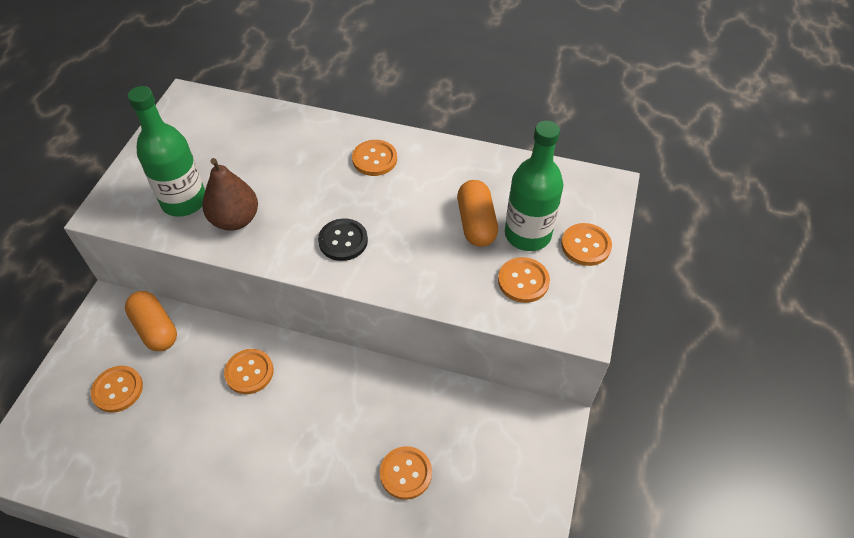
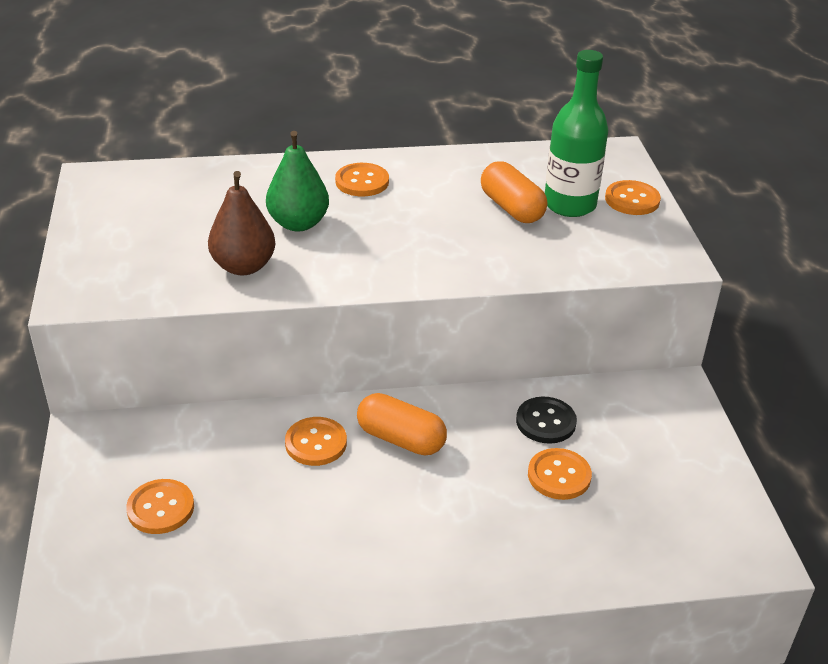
camera: 25 degrees left, 15 degrees down
orange capsule [125,291,177,351] -> orange capsule moved to [357,393,447,455]
green bottle [128,86,205,217] -> none
black button [318,218,368,261] -> black button moved to [516,397,577,444]
orange button [498,257,550,303] -> none
none -> green pear [266,131,329,232]

